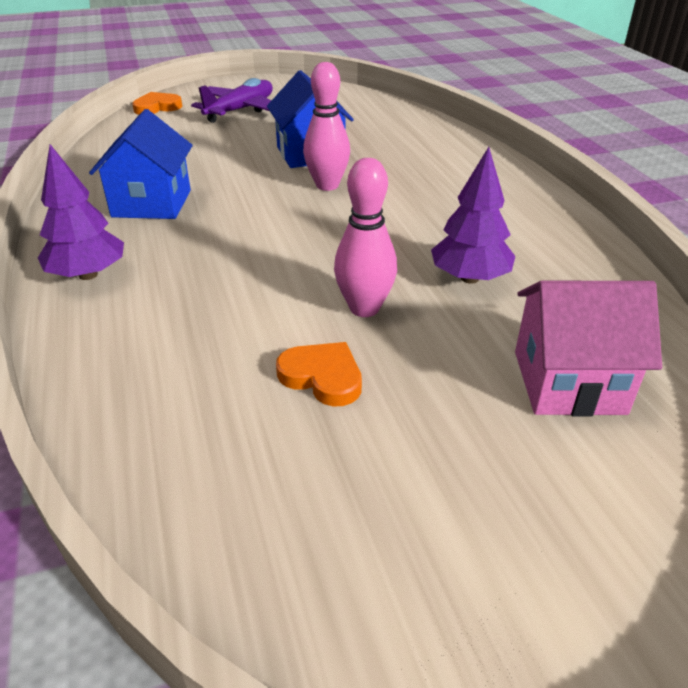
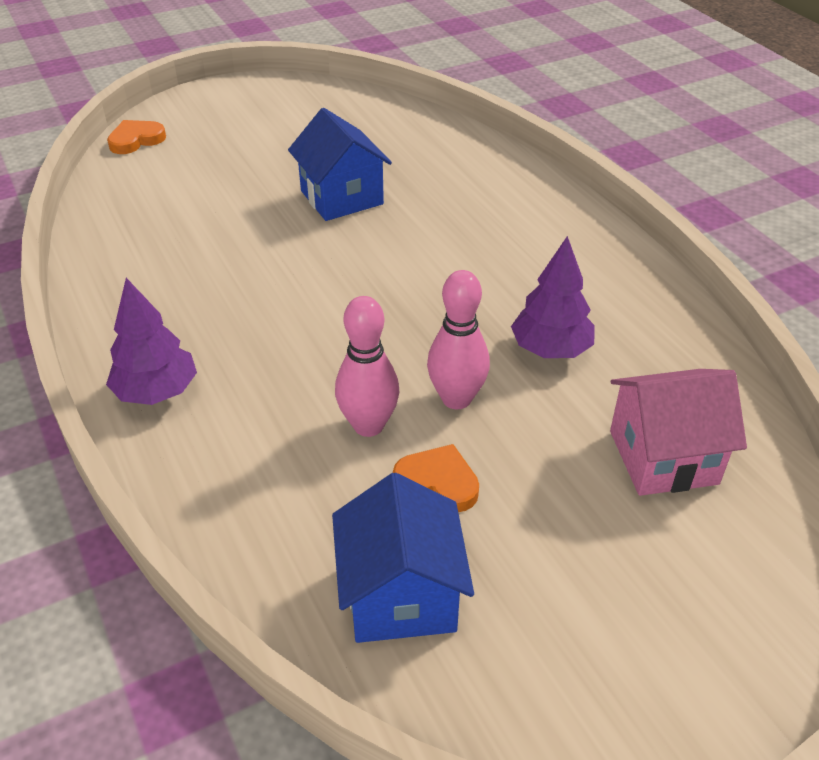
camera: 10 degrees left, 5 degrees up
blue house [89,109,193,219] -> blue house moved to [332,473,474,643]
purple plane [191,78,273,123] -> none
pink bowling pin [303,62,350,191] -> pink bowling pin moved to [335,296,399,437]

